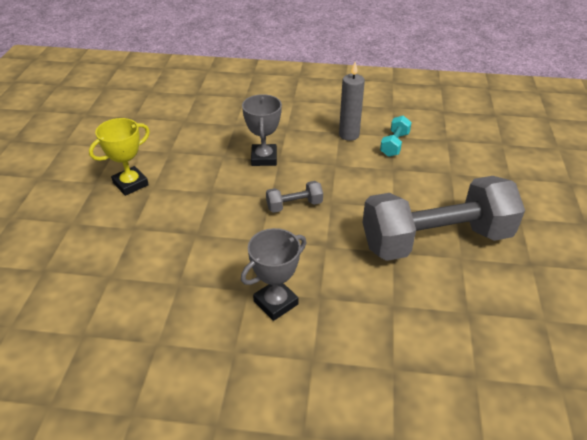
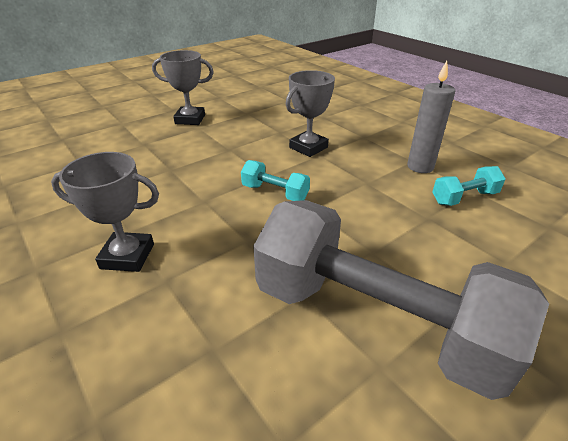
camera: 45 degrees right, 5 degrees down
yellow trophy [89,118,150,196] -> grey trophy [152,50,214,125]
grey dumbbell [266,181,323,213] -> turquoise dumbbell [241,160,310,201]

